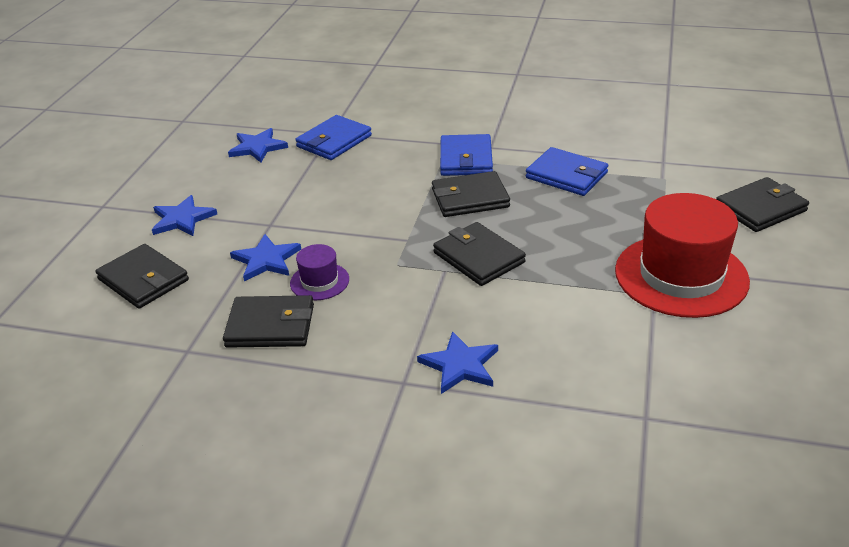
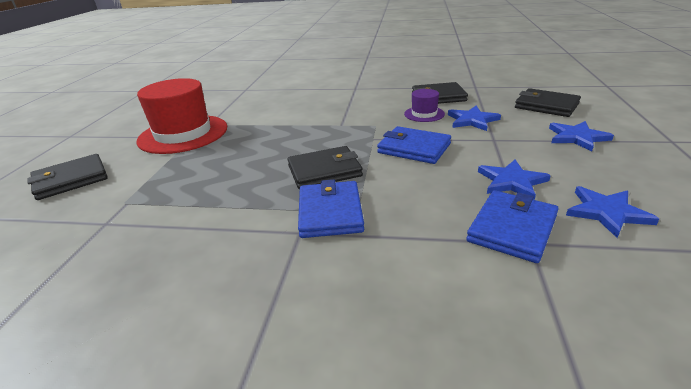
camera: 175 degrees right, 5 degrees down
blue star [417,331,498,394] -> blue star moved to [478,160,551,200]
black wallet [433,222,526,286] -> none
blue wallet [526,147,608,196] -> blue wallet moved to [377,126,451,164]

